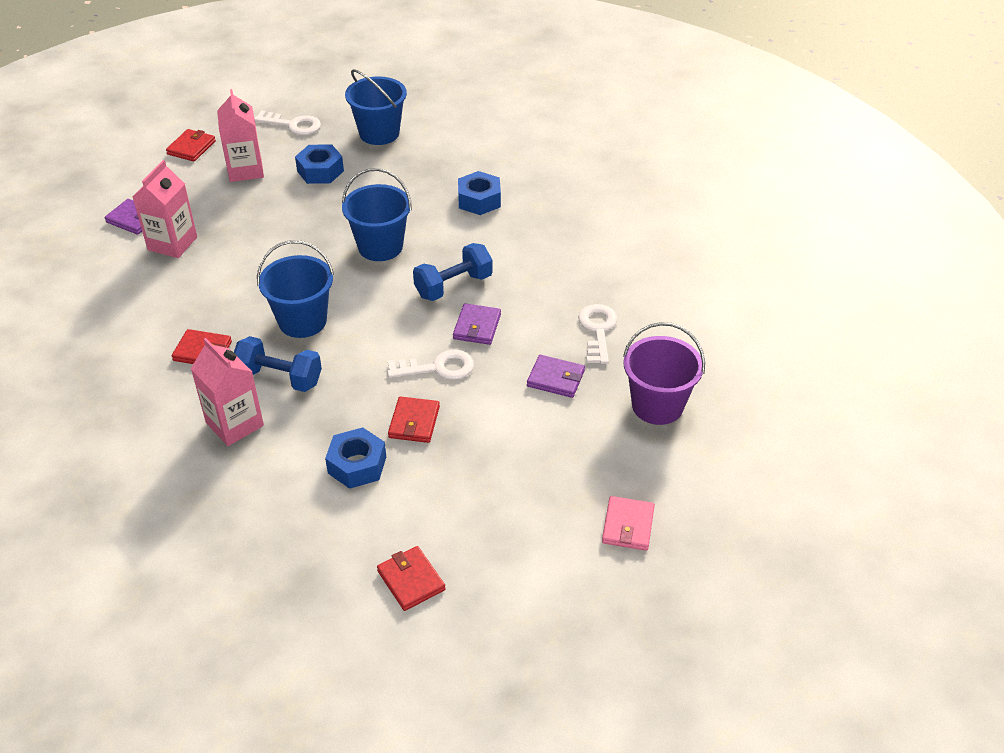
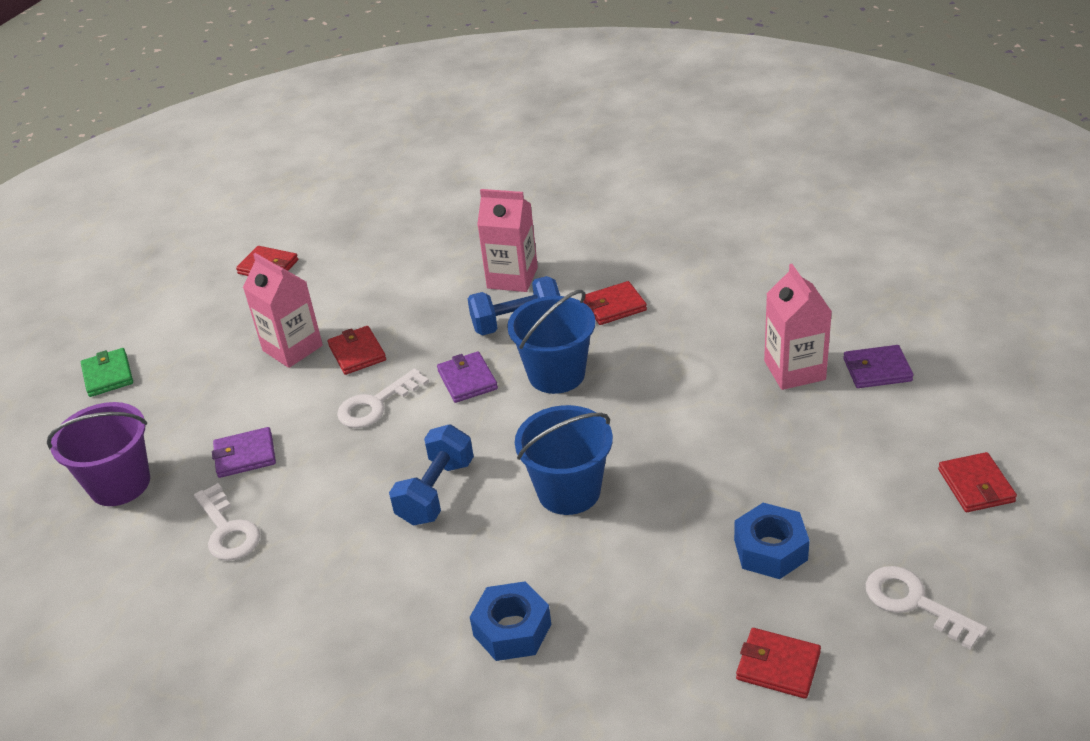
camera: 150 degrees right, 5 degrees down
pink carton [217,89,264,182] -> pink carton moved to [243,253,323,368]
white key [254,110,321,135] -> white key turned 60 degrees clockwise [866,566,988,650]
blue nut [325,427,386,489] -> none
blue bucket [345,69,407,145] -> red wallet [736,628,821,699]
purple wallet [453,303,501,345] -> purple wallet moved to [437,351,498,403]
pink wallet [602,496,655,551] -> green wallet [81,348,133,397]

